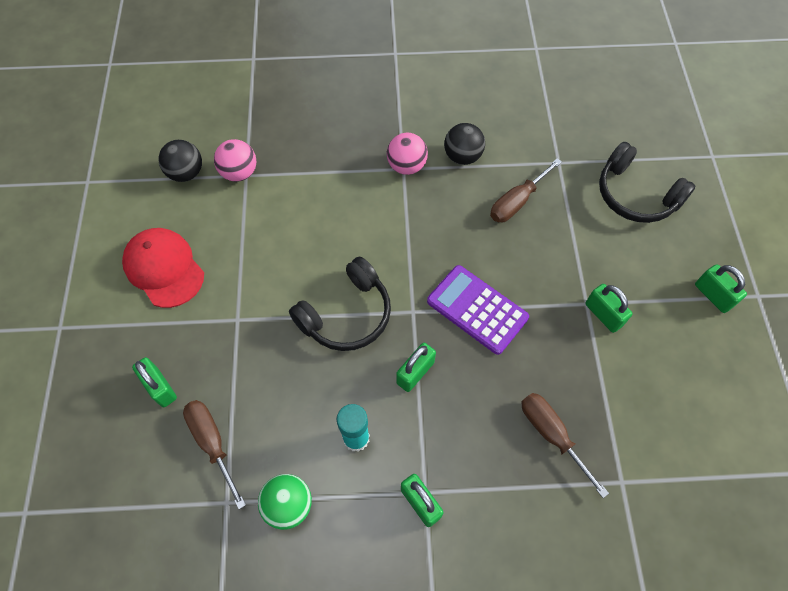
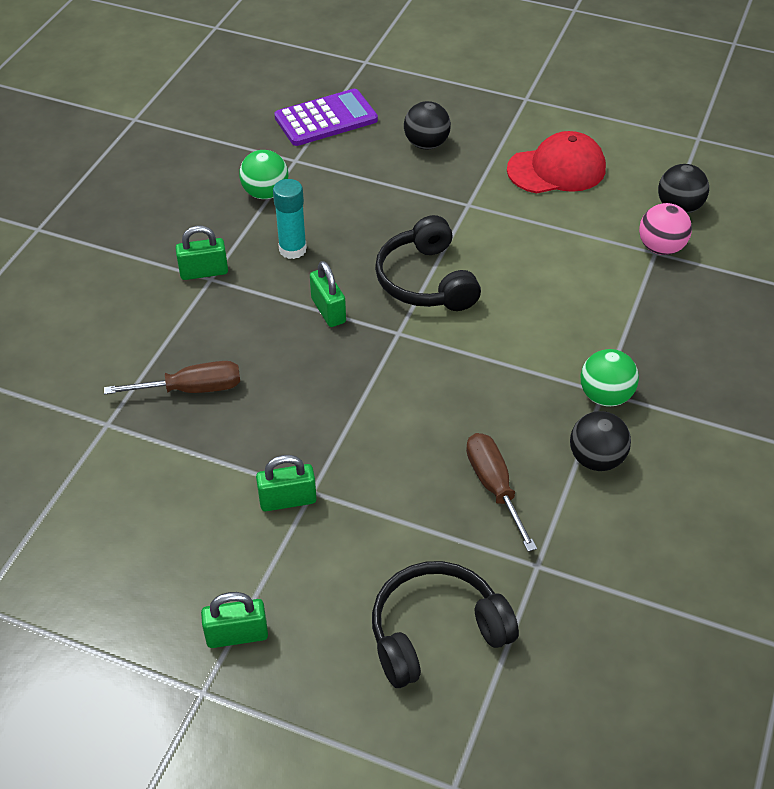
camera: 115 degrees right, 15 degrees down
green padlock [132,357,177,407] -> black ball [404,101,451,149]
brown screwdriver [183,400,246,509] -> none
pink ball [387,133,428,175] -> green ball [581,349,639,407]
purple calculator [427,265,529,355] -> purple calculator moved to [274,89,378,146]

